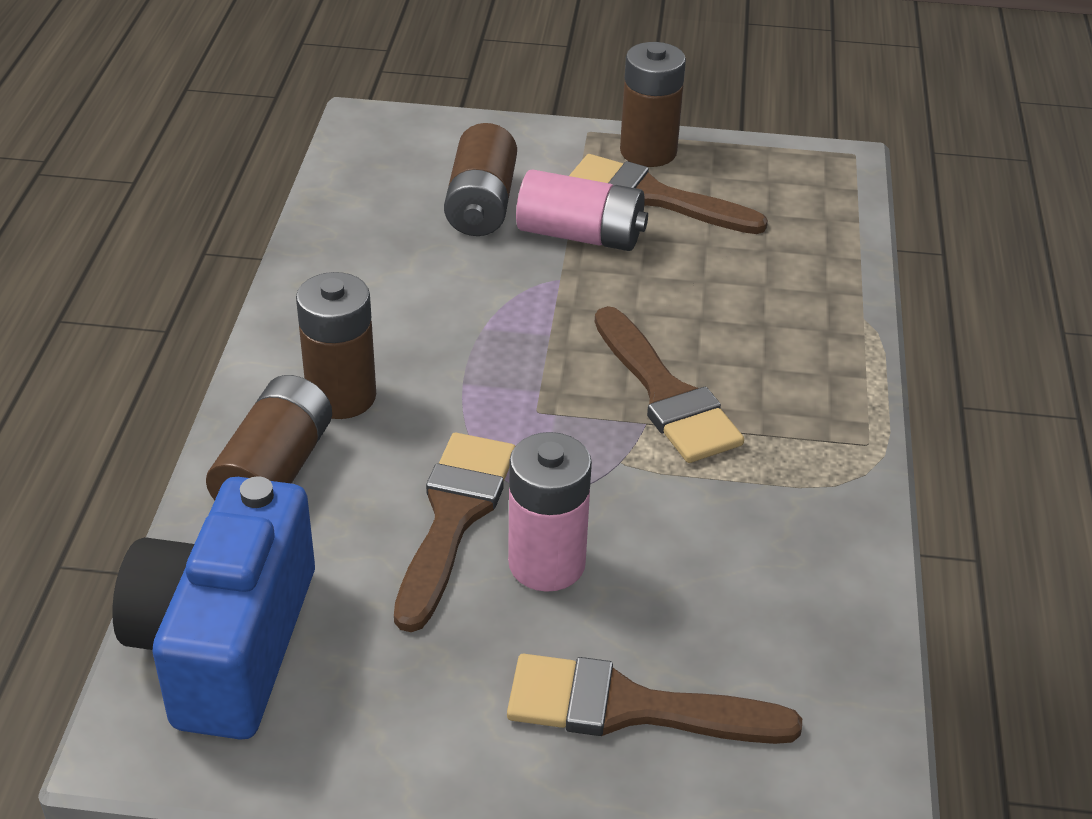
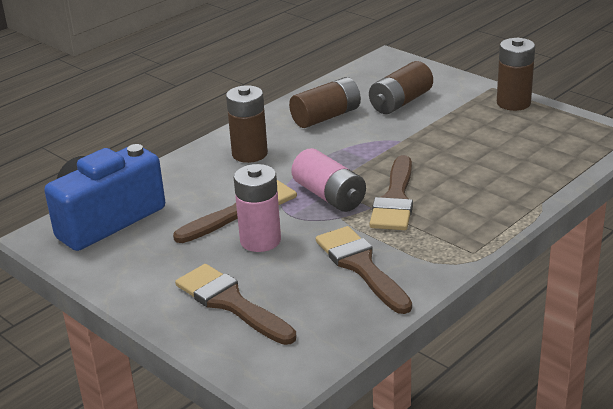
camera: 40 degrees right, 10 degrees down
brown battery [206,375,332,500] -> brown battery moved to [289,77,361,128]
pink battery [516,169,648,251] -> pink battery moved to [291,148,366,212]
brown brush [569,154,768,234] -> brown brush moved to [316,226,412,314]

